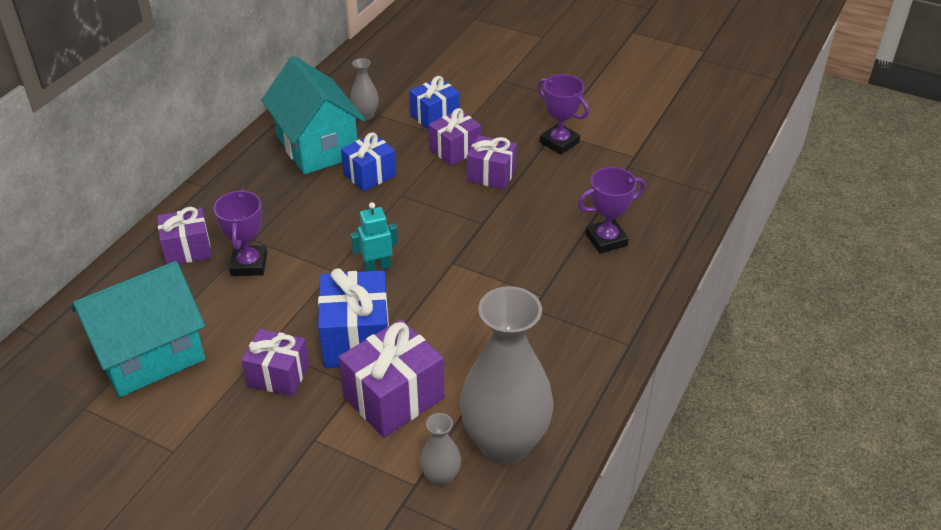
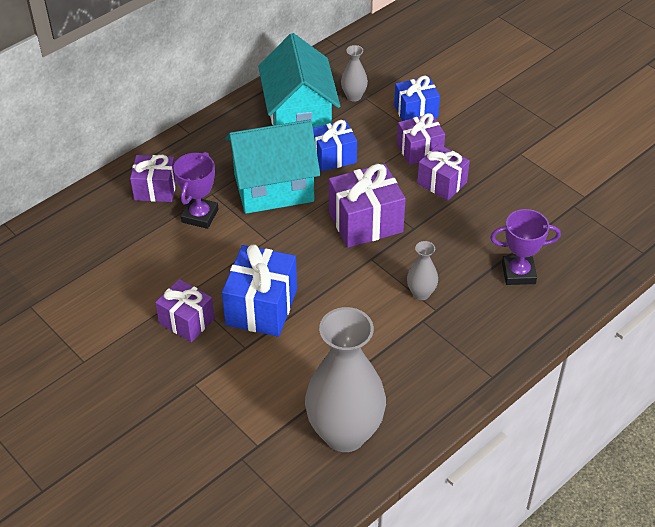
camera: 20 degrees right, 5 degrees up
turquoise house [71,261,205,397] -> turquoise house moved to [226,120,320,214]
purple gift [338,319,444,437] -> purple gift moved to [329,163,406,248]
turquoise robot [350,202,398,271] -> none
grey vase [420,413,461,487] -> grey vase moved to [407,241,438,300]
purple trophy [537,74,589,155] -> none

